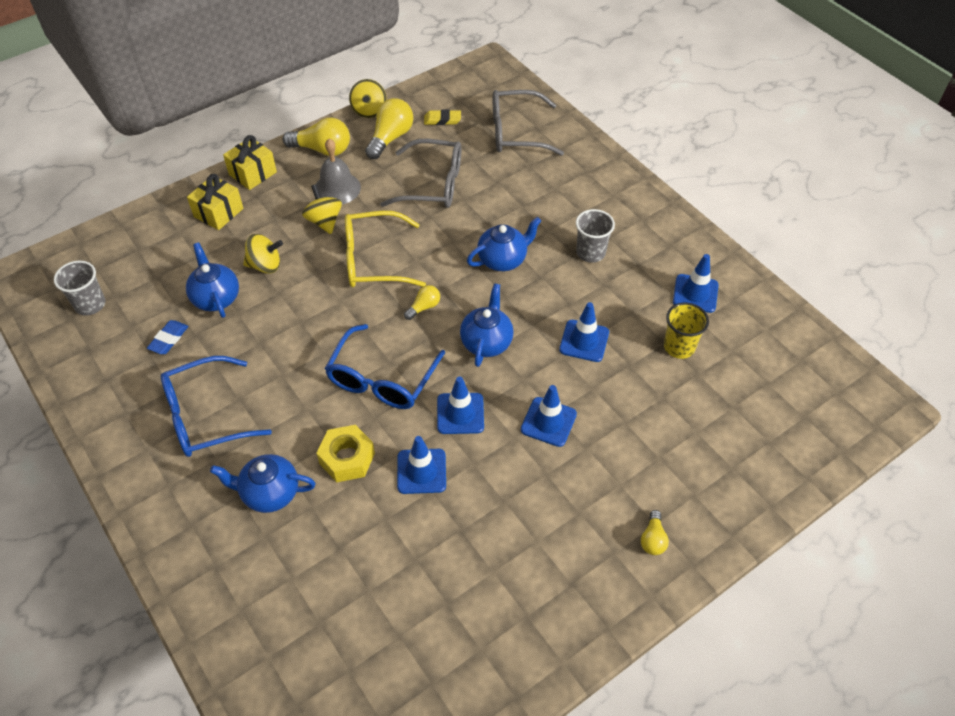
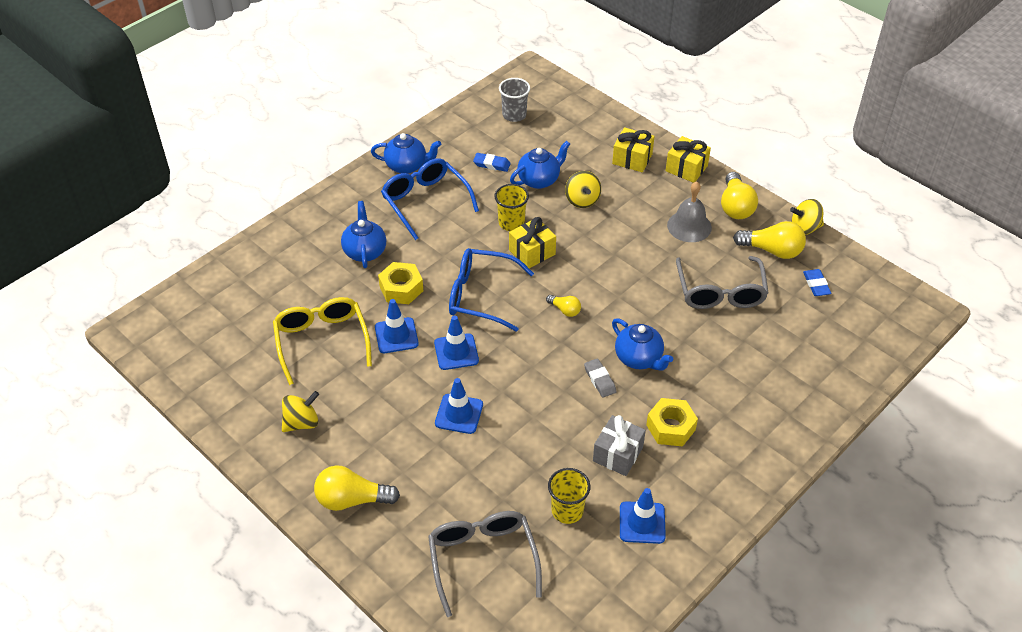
camera: 80 degrees right, 5 degrees down
yellow spinning top [302,184,342,234] -> yellow spinning top moved to [282,391,319,432]
yellow glasses [345,211,426,287] -> yellow glasses moved to [273,297,372,385]
yellow eraser [424,110,461,125] -> blue eraser [803,269,832,296]
blue teapot [460,283,514,367] -> blue teapot moved to [371,133,441,174]
grey glasses [493,90,564,156] -> grey glasses moved to [428,511,542,617]
blue traffic cone [559,302,609,362] -> none
grey cup [576,209,615,263] -> yellow nut [646,398,698,446]
yellow light bulb [641,510,669,555] -> yellow light bulb [314,465,400,511], size x1.86
none -> yellow cup [494,184,529,231]
none -> yellow gift [509,217,556,268]
none -> grey eraser [584,359,617,398]
none -> grey gift [593,415,646,476]

